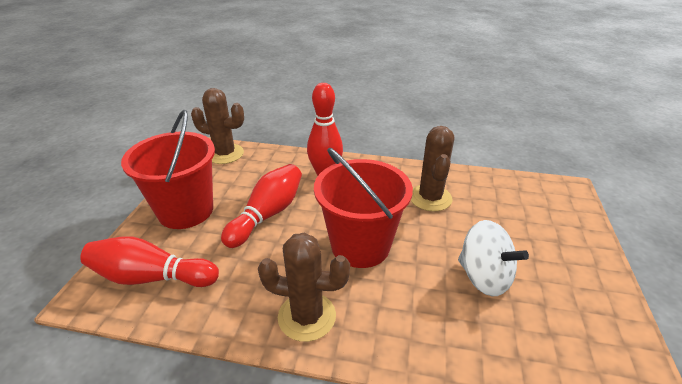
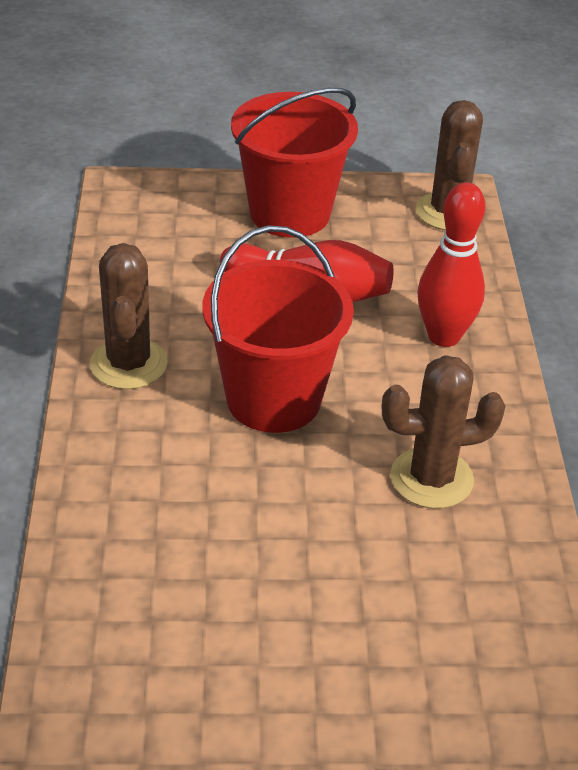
camera: 75 degrees right, 5 degrees up
red bowling pin [80,236,219,287] -> none
white spinning top [458,220,529,297] -> none

